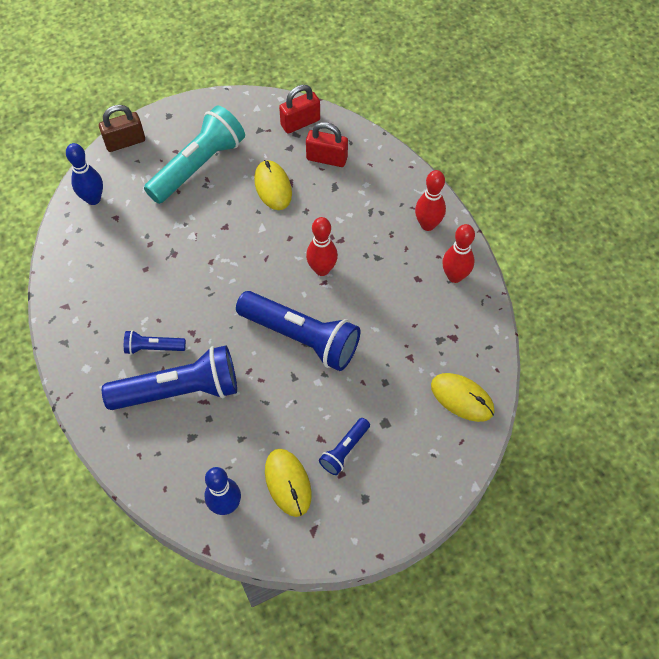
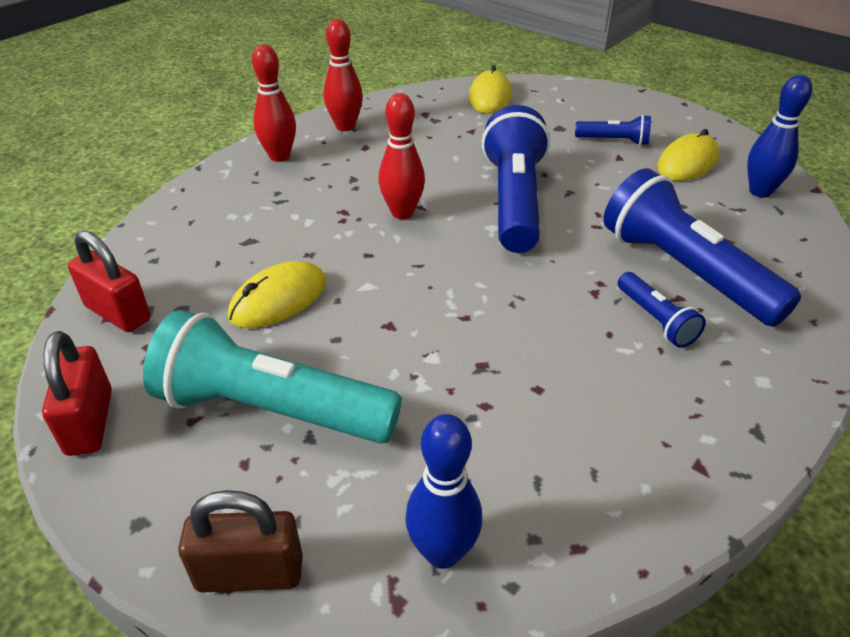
camera: 115 degrees left, 20 degrees down
brown padlock [99,105,145,152] -> brown padlock turned 45 degrees counterclockwise [178,490,303,592]
red padlock [306,122,348,167] -> red padlock moved to [42,331,112,456]

